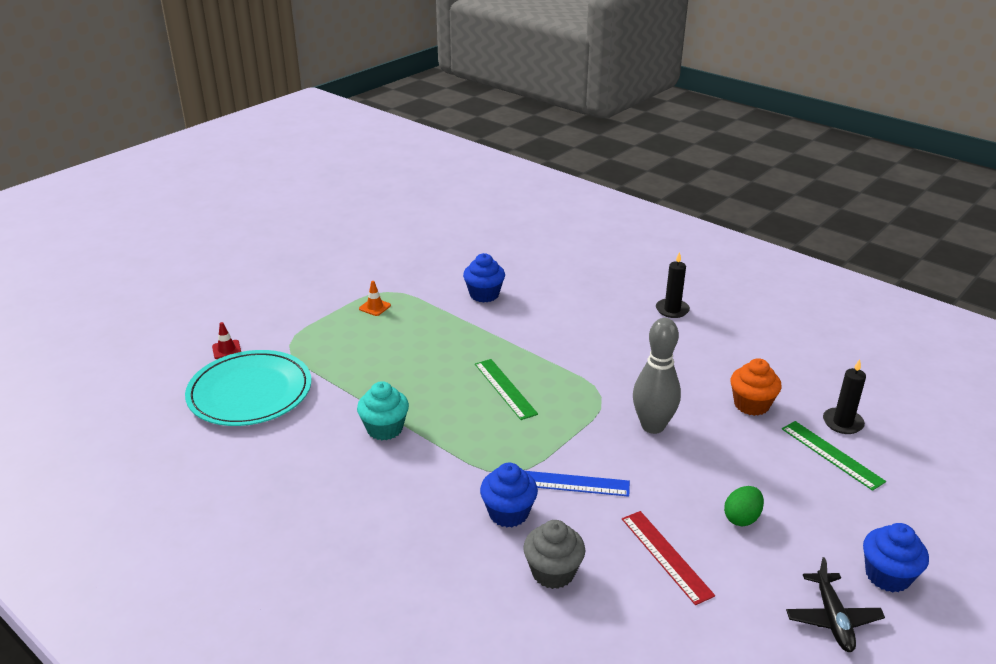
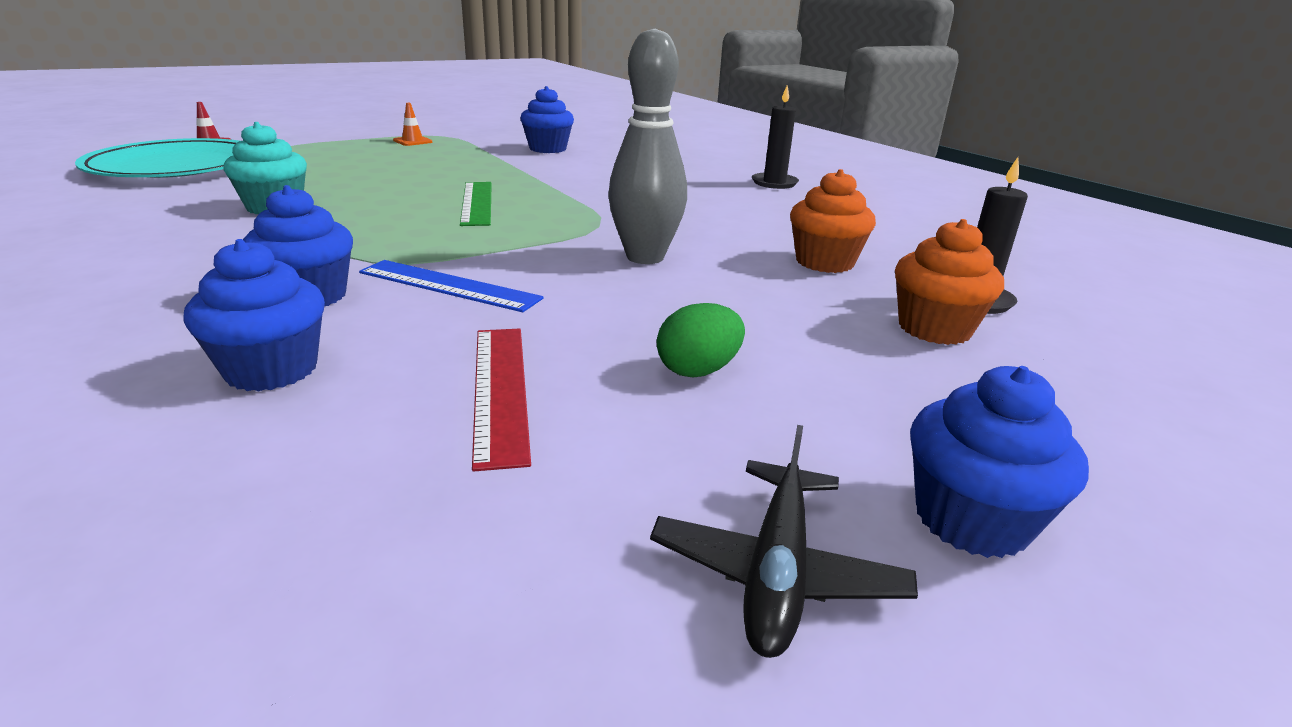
camera: 15 degrees right, 5 degrees down
grey cupcake [523,520,585,589] -> blue cupcake [183,239,325,392]
green ruler [782,421,886,491] -> orange cupcake [895,219,1004,345]

